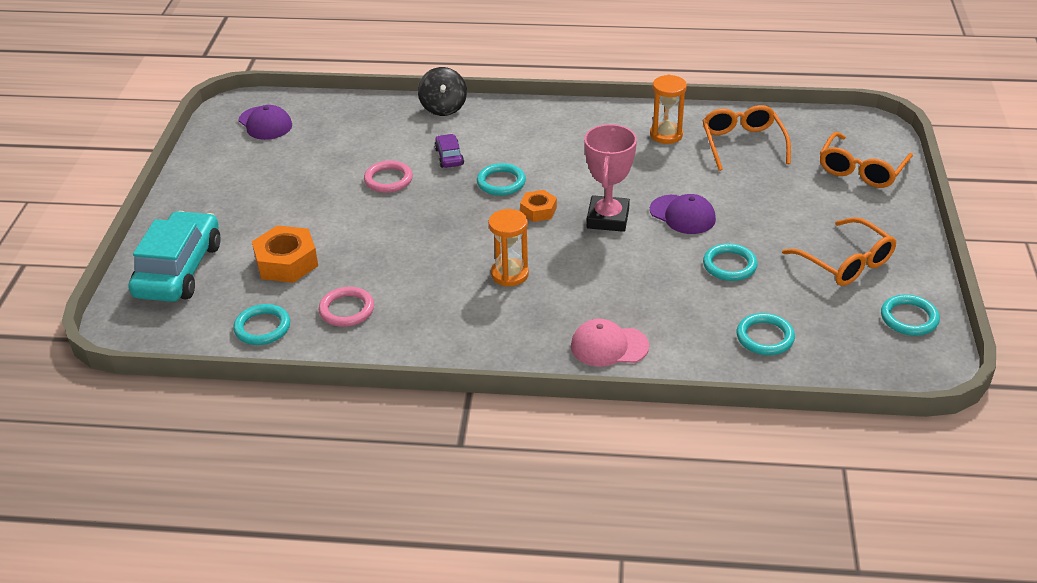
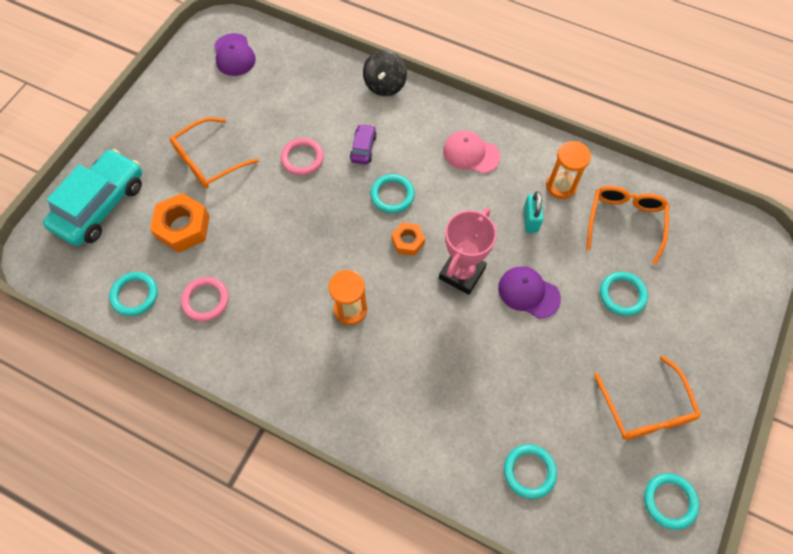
camera: 20 degrees right, 25 degrees up
pink cap [571,319,649,367] -> pink cap moved to [443,130,500,174]
purple cap [650,194,716,234] -> purple cap turned 150 degrees clockwise [498,266,561,319]
turquoise ring [703,243,758,281] -> turquoise ring moved to [600,272,648,316]
orange glasses [820,132,913,188] -> orange glasses moved to [170,117,259,189]
none -> turquoise padlock [523,191,543,233]

